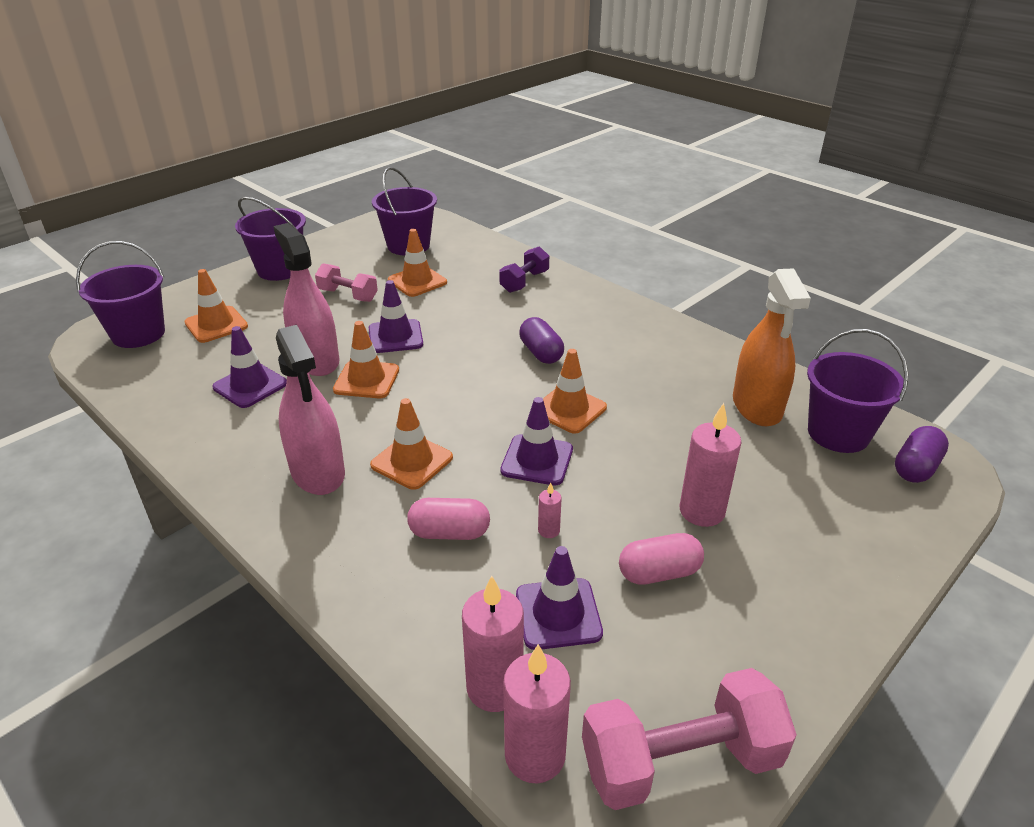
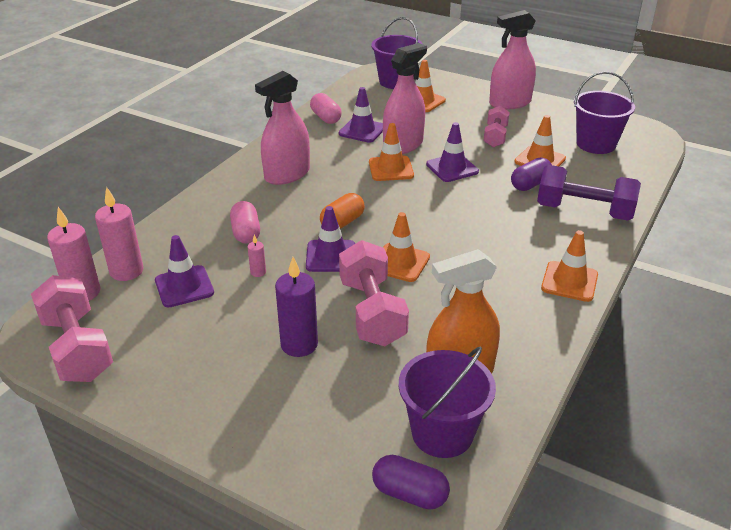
camera: 75 degrees right, 0 degrees up
purple bucket [235,197,306,281] -> pink spray bottle [489,10,536,110]
orange traffic cone [370,398,453,490] -> orange traffic cone moved to [541,230,598,302]
purple dumbbell [499,247,549,293] -> purple dumbbell [537,165,641,221], size x1.67
purple capsule [519,317,564,364] -> purple capsule moved to [511,157,552,191]
pink capsule [619,533,704,585] -> pink capsule moved to [310,93,342,124]
pink candle [679,403,742,527] -> purple candle [275,257,318,357]
none -> orange capsule [320,193,365,229]
none -> pink dumbbell [339,240,409,346]

